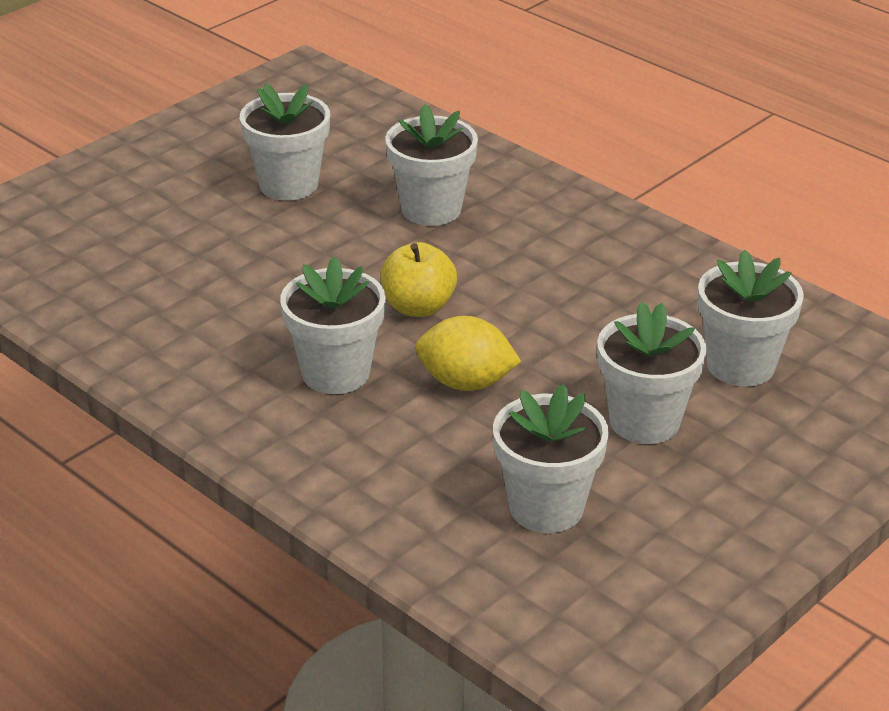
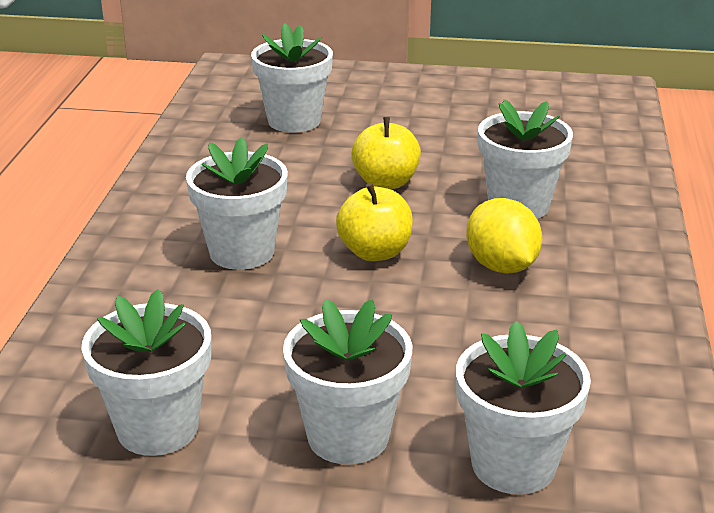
camera: 55 degrees right, 5 degrees down
white flower pot [240,83,330,201] -> white flower pot moved to [251,23,333,133]
yellow lemon [415,316,521,391] -> yellow lemon moved to [466,198,542,274]
none -> yellow apple [351,117,421,189]

